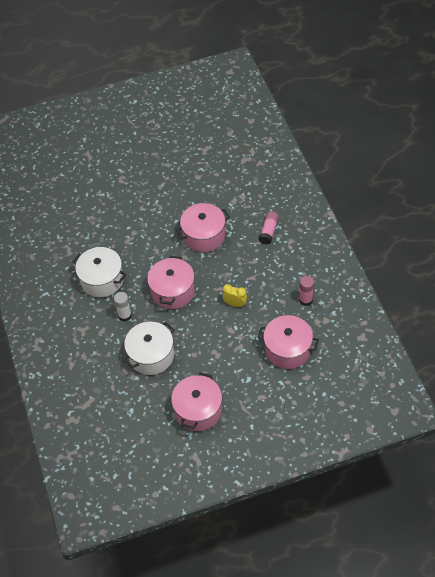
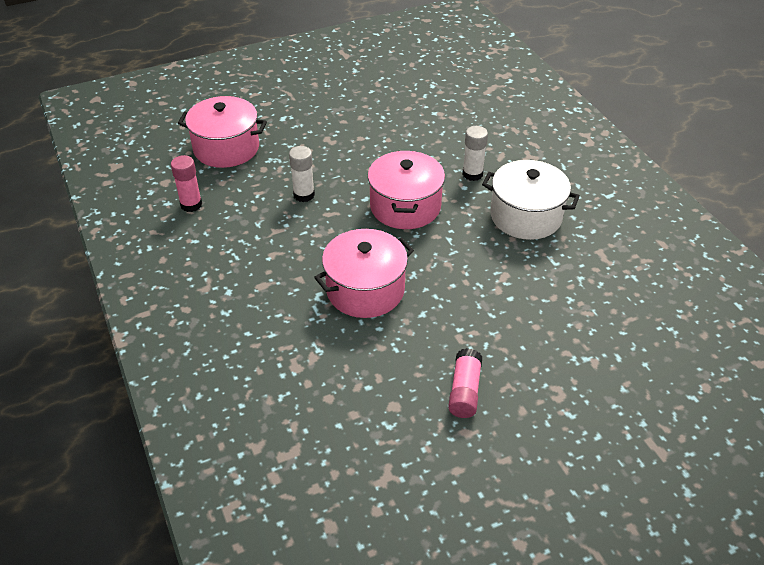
camera: 170 degrees right, 10 degrees down
white pot [123,322,175,375] -> none
pink pot [171,372,222,431] -> none
yellow clock [223,284,247,307] -> white glue stick [289,146,315,202]
pink glue stick [259,211,279,245] -> pink glue stick moved to [448,348,482,418]

